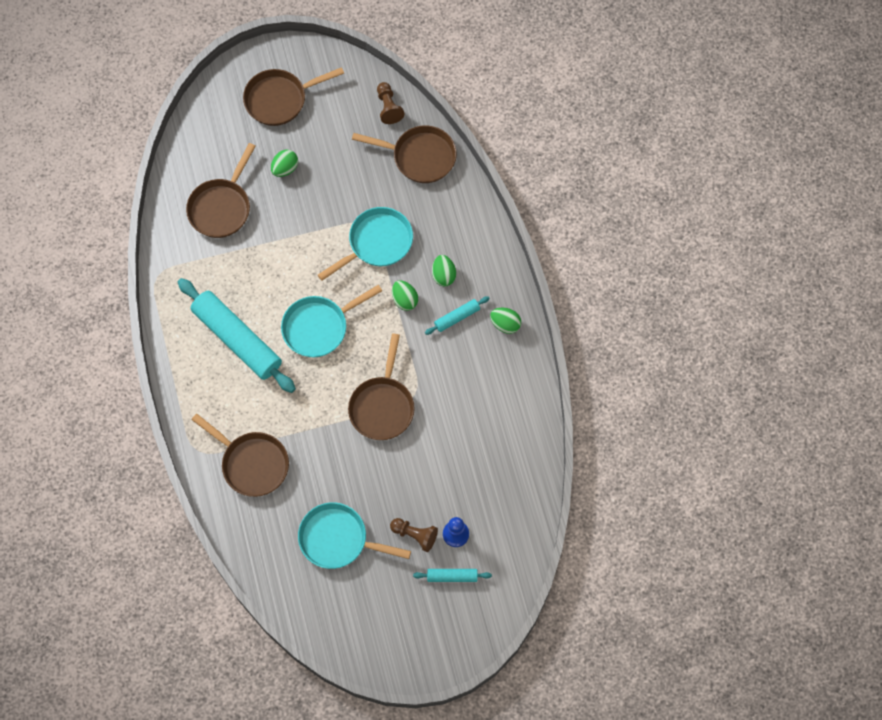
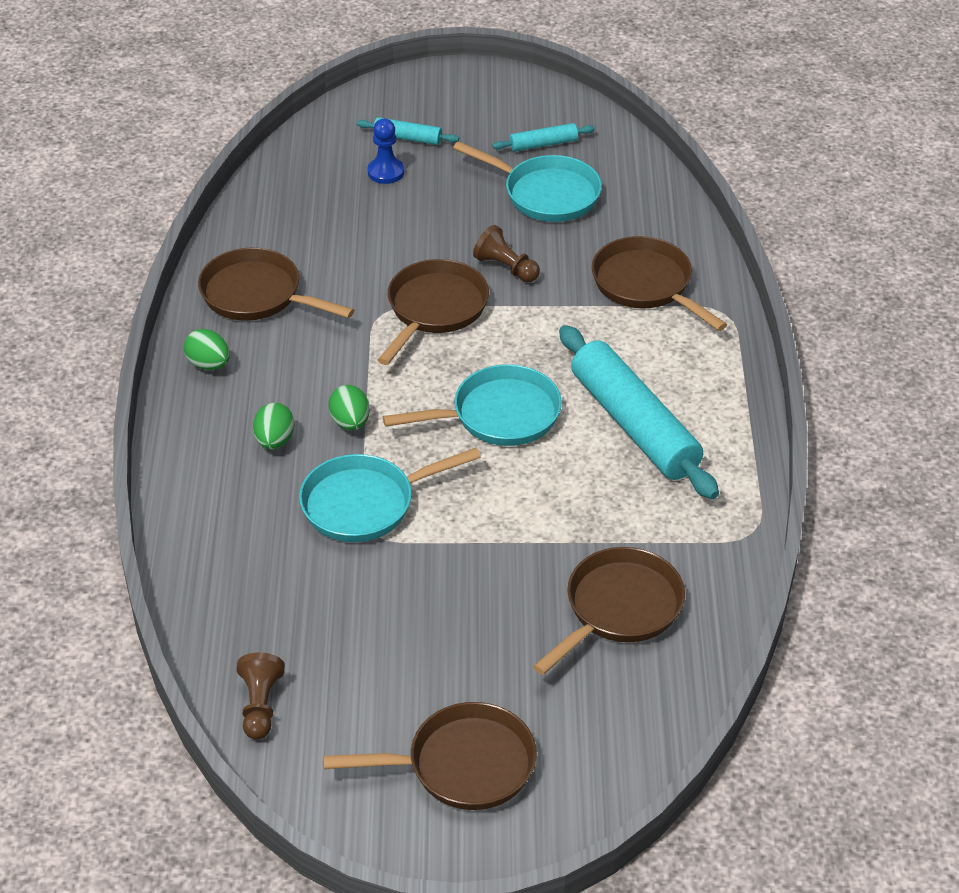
camera: 165 degrees left, 25 degrees down
green egg [271,150,298,177] -> none
brown pan [352,125,457,183] -> brown pan moved to [198,247,354,321]
brown pawn [390,518,438,552] -> brown pawn moved to [473,225,540,282]
turquoise rolling pin [425,296,490,335] -> turquoise rolling pin moved to [492,123,595,152]

